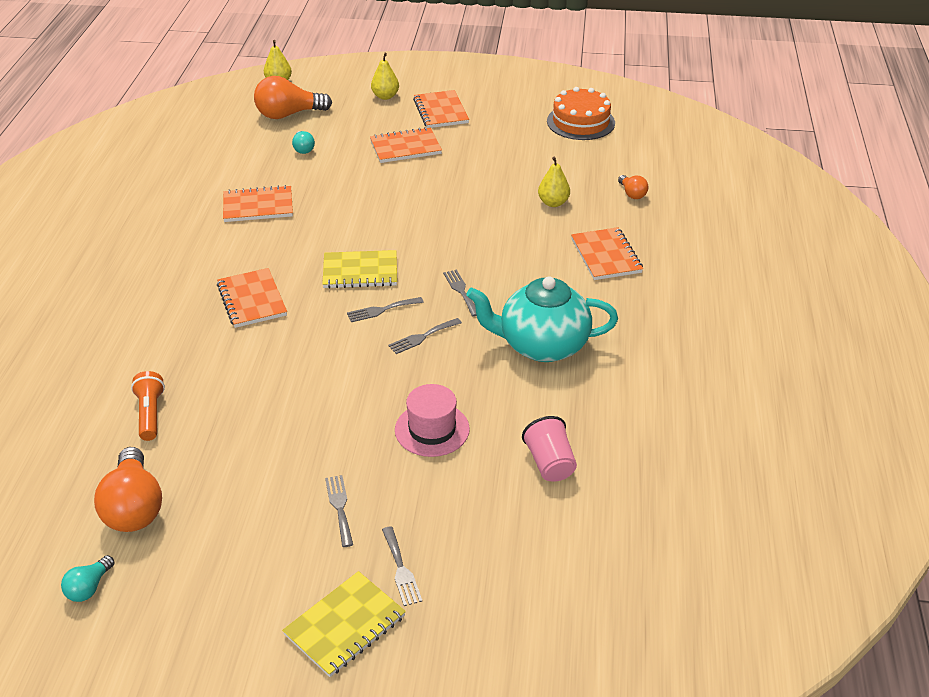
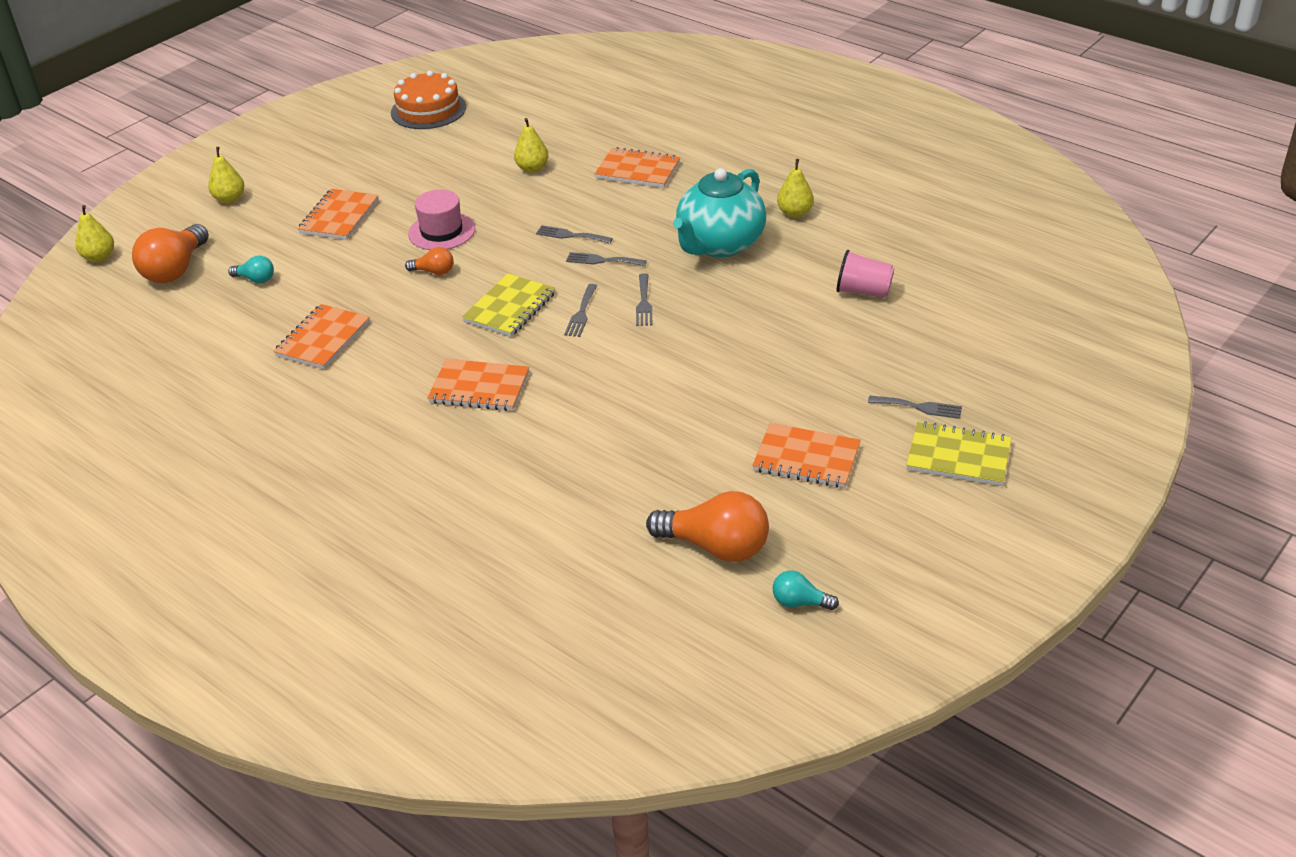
camera: 55 degrees left, 0 degrees up
turquoise light bulb [61,555,114,602] -> turquoise light bulb turned 135 degrees clockwise [773,571,839,610]
orange flashlight [131,371,165,441] -> none
yellow notebook [282,571,406,677] -> yellow notebook turned 60 degrees counterclockwise [906,421,1011,486]
grey fork [325,475,353,547] -> grey fork moved to [536,225,613,244]
pink hat [395,384,470,457] -> pink hat moved to [408,189,475,250]
orange notebook [413,90,469,128] -> orange notebook moved to [752,423,861,488]
orange light bulb [618,175,648,199] -> orange light bulb moved to [405,247,454,275]
none -> yellow pear [777,159,814,218]

